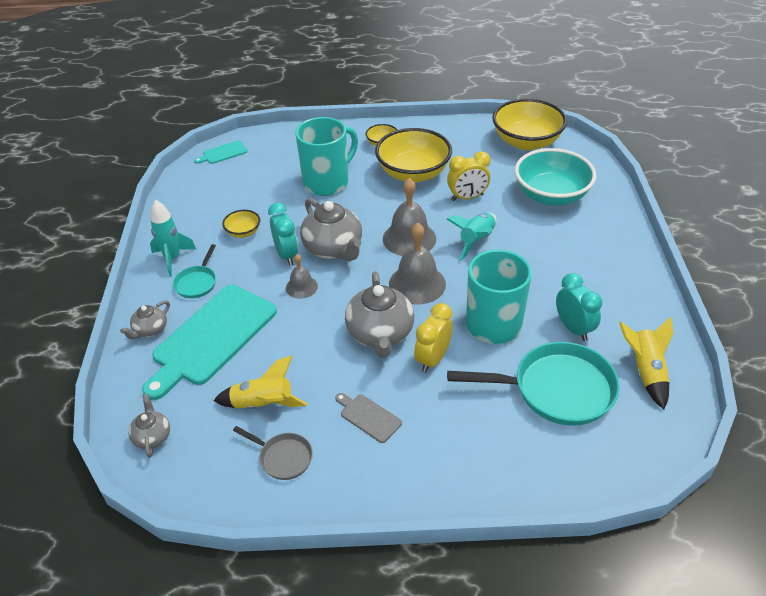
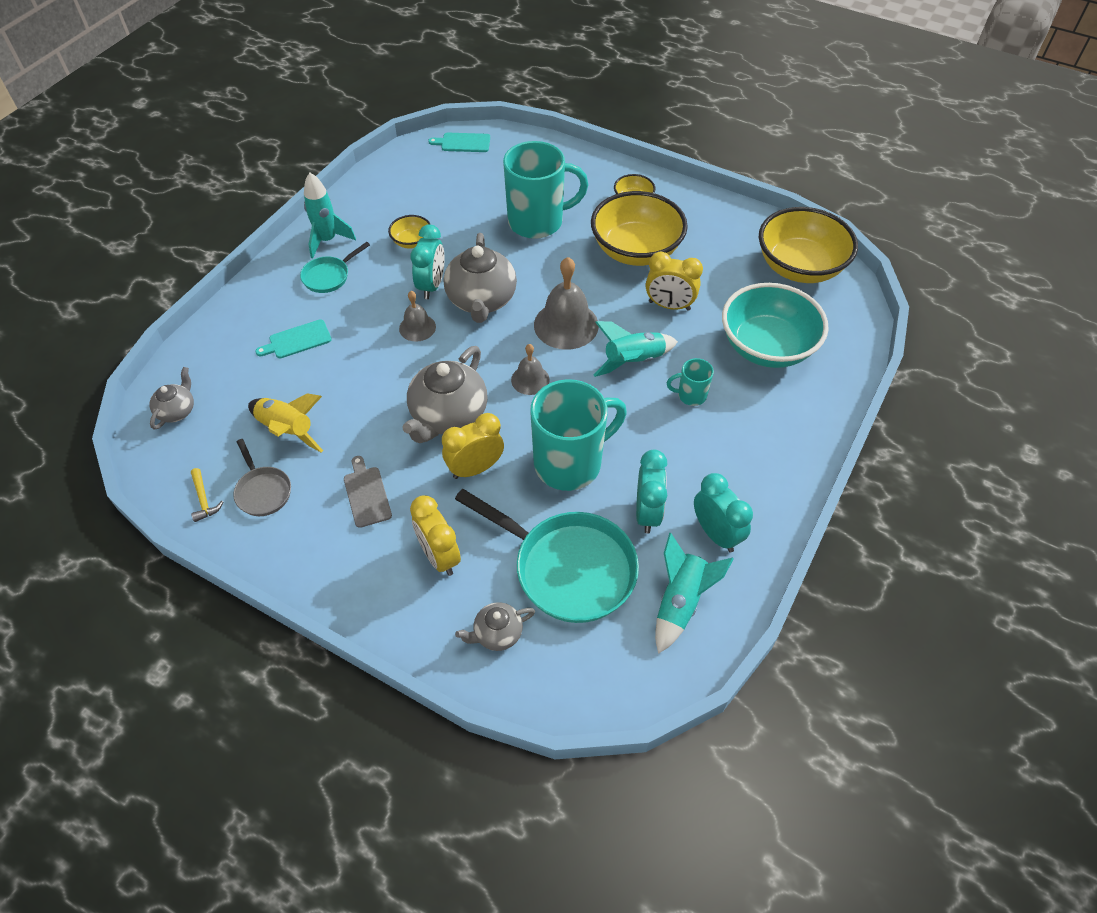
camera: 30 degrees right, 10 degrees up
grey teapot [120,300,170,339] -> grey teapot moved to [455,602,535,651]
turquoise cutting board [142,285,277,400] -> turquoise cutting board [255,319,332,358], size x0.43
grey bell [389,223,446,304] -> grey bell [511,344,550,395], size x0.57
yellow rocket [619,317,673,409] -> turquoise rocket [655,533,734,654]
none -> yellow hammer [191,468,223,522]
none -> yellow clock [410,495,461,576]
none -> turquoise mug [667,358,714,406]
none -> turquoise clock [694,473,753,552]

